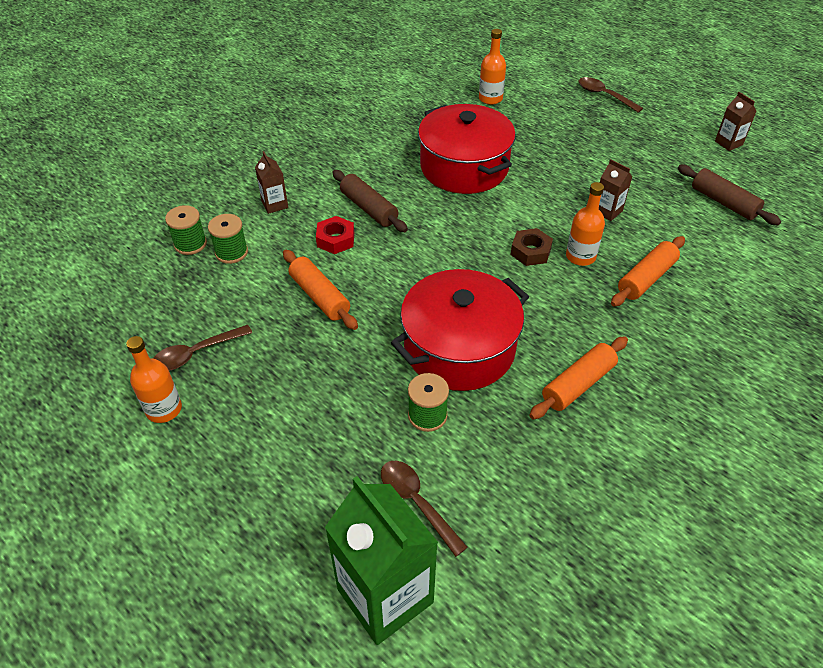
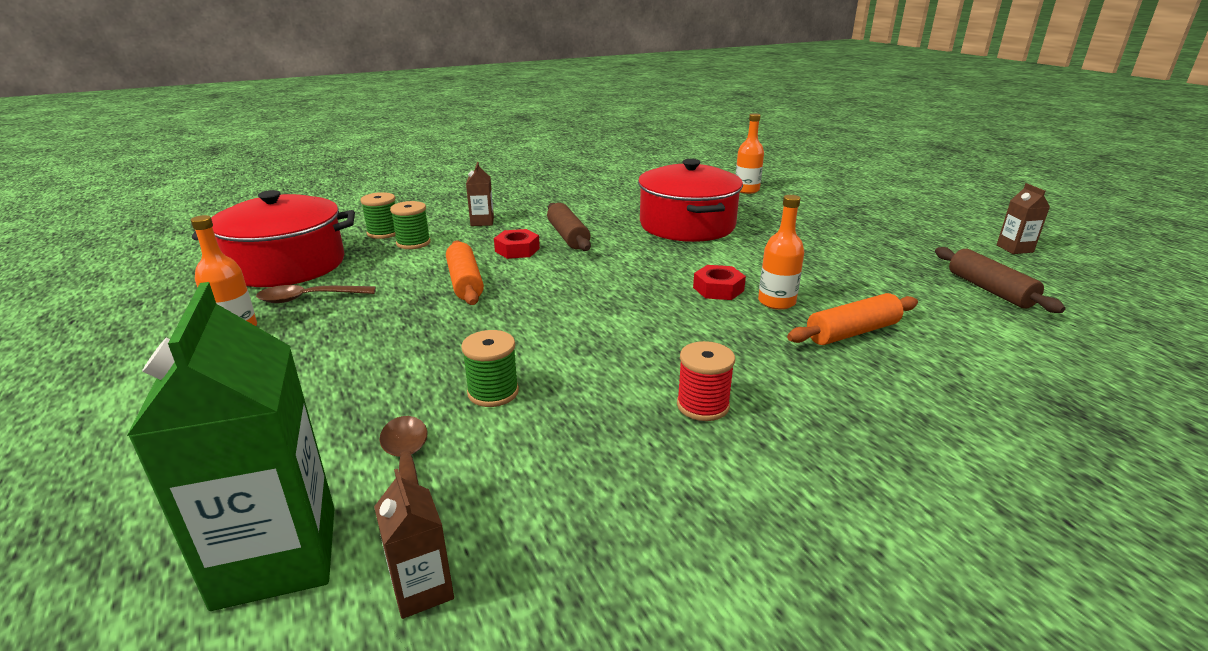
camera: 20 degrees right, 20 degrees down
red pot [391,269,529,391] -> red pot moved to [192,190,355,287]
brown nut [510,228,553,266] -> red nut [693,265,746,300]
orange rolling pin [529,336,628,419] -> red spool [677,341,735,421]
brown spoon [579,77,643,113] -> none
brown carton [599,159,632,221] -> brown carton moved to [374,469,454,619]

